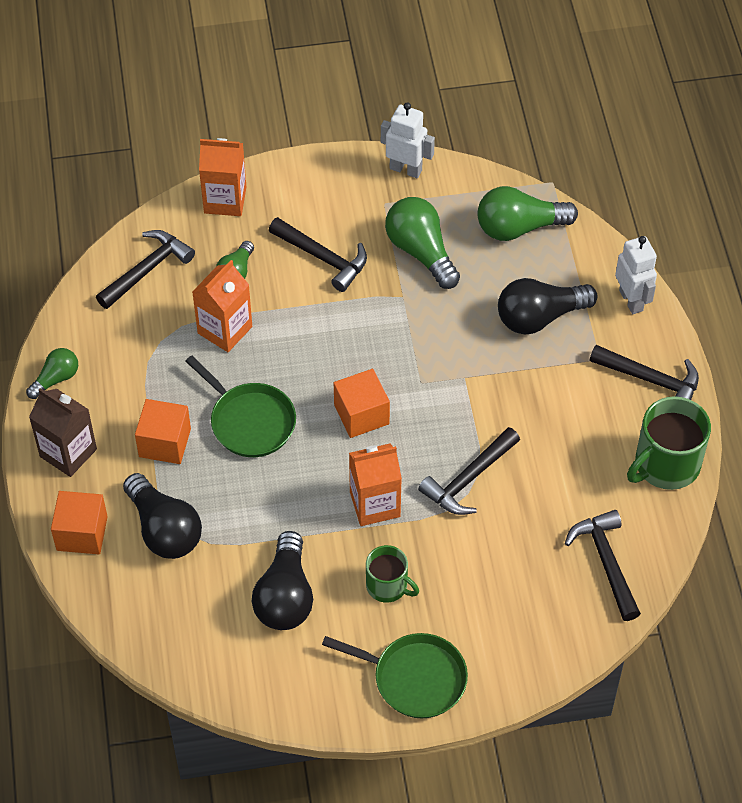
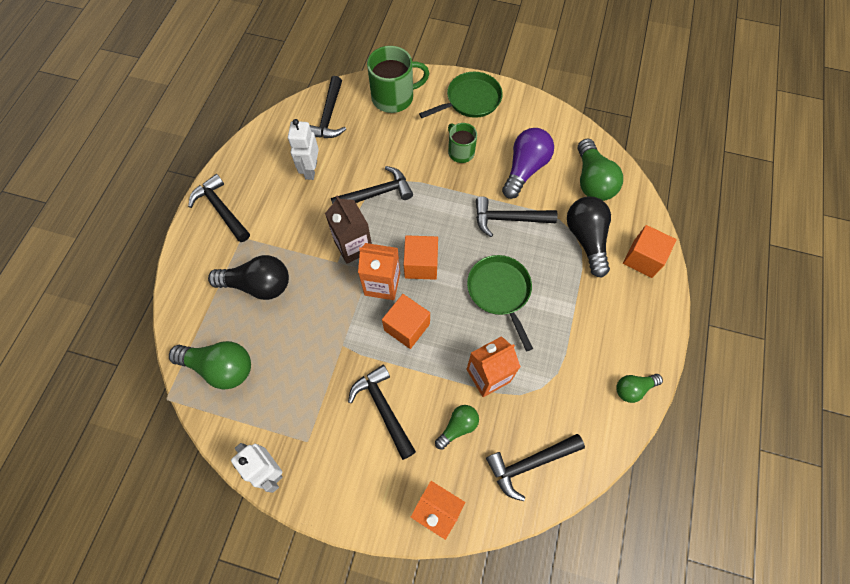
camera: 155 degrees left, 10 degrees up
brown carton [29,388,97,477] -> brown carton moved to [325,196,372,264]
orange cube [135,399,191,464] -> orange cube moved to [382,294,430,349]
black light bulb [252,531,313,630] -> purple light bulb [502,128,554,199]
green pan [322,633,468,718] -> green pan turned 105 degrees clockwise [419,72,503,118]
orange carton [349,443,402,526] -> orange carton moved to [358,243,400,300]
green light bulb [385,197,460,289] -> green light bulb moved to [578,139,623,201]
white robot [615,236,657,314] -> white robot moved to [288,119,319,180]
green mug [627,396,711,490] -> green mug moved to [367,46,430,113]
none -> black hammer [476,196,558,237]

